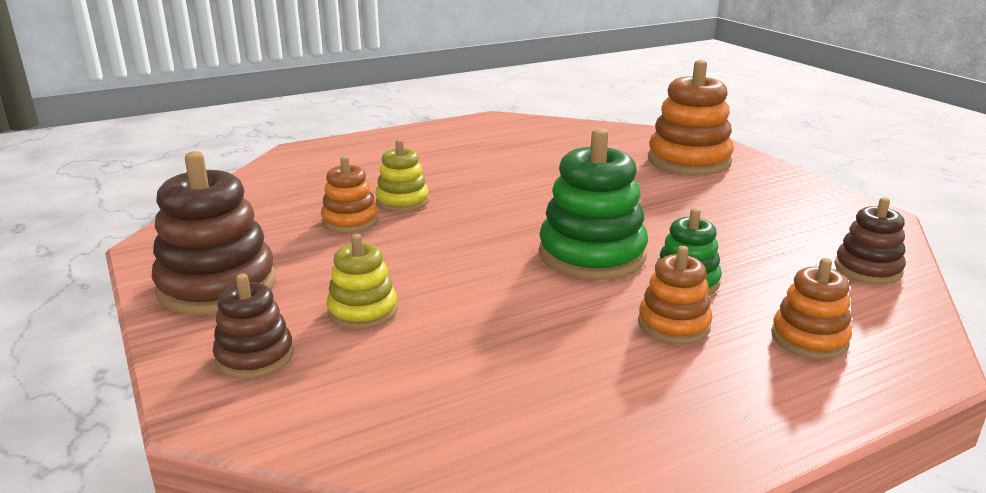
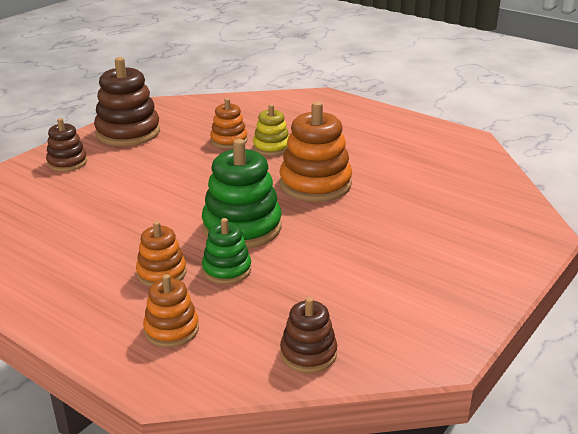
camera: 65 degrees right, 5 degrees up
yellow stacking toy [326,234,398,330] -> none
orange stacking toy [648,60,734,175] -> orange stacking toy moved to [280,101,352,202]

